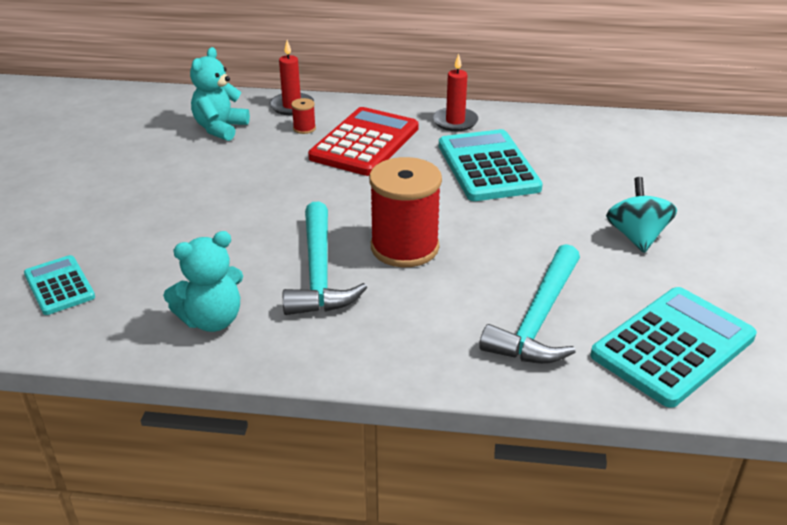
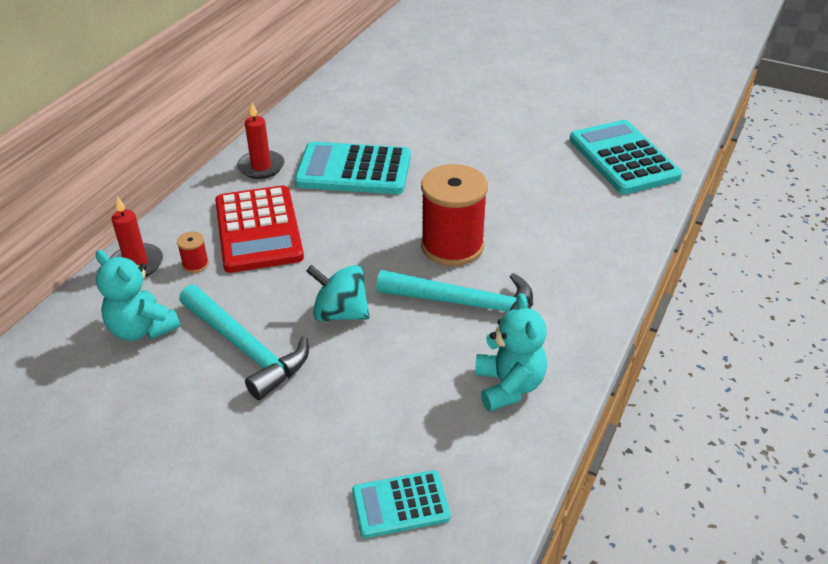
camera: 70 degrees left, 5 degrees up
red calculator [308,107,419,176] -> red calculator turned 150 degrees counterclockwise [215,185,304,273]
turquoise hammer [479,244,580,364] -> turquoise hammer moved to [179,285,309,400]
turquoise spinning top [606,177,677,253] -> turquoise spinning top moved to [306,265,370,321]

